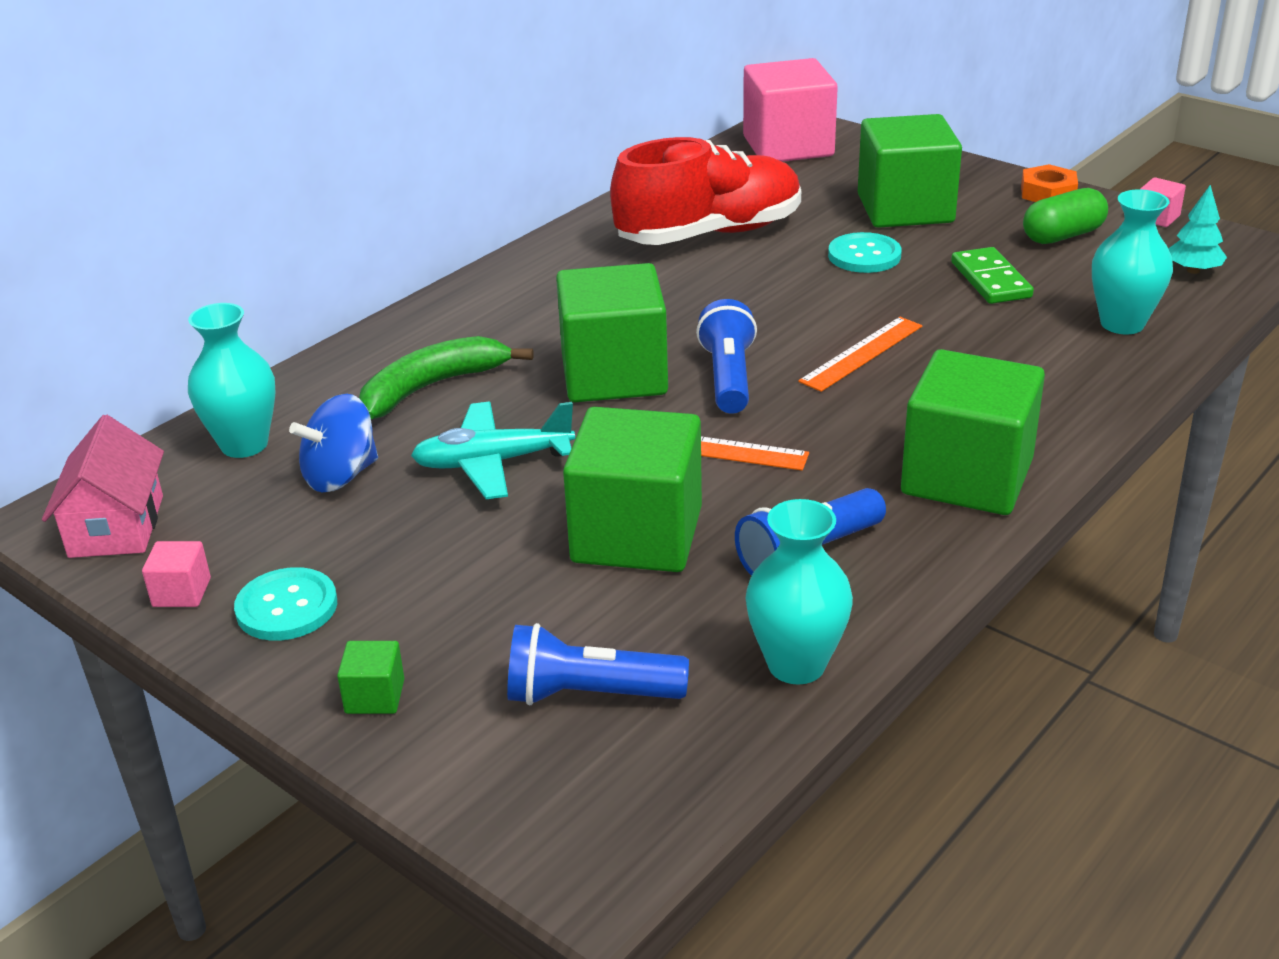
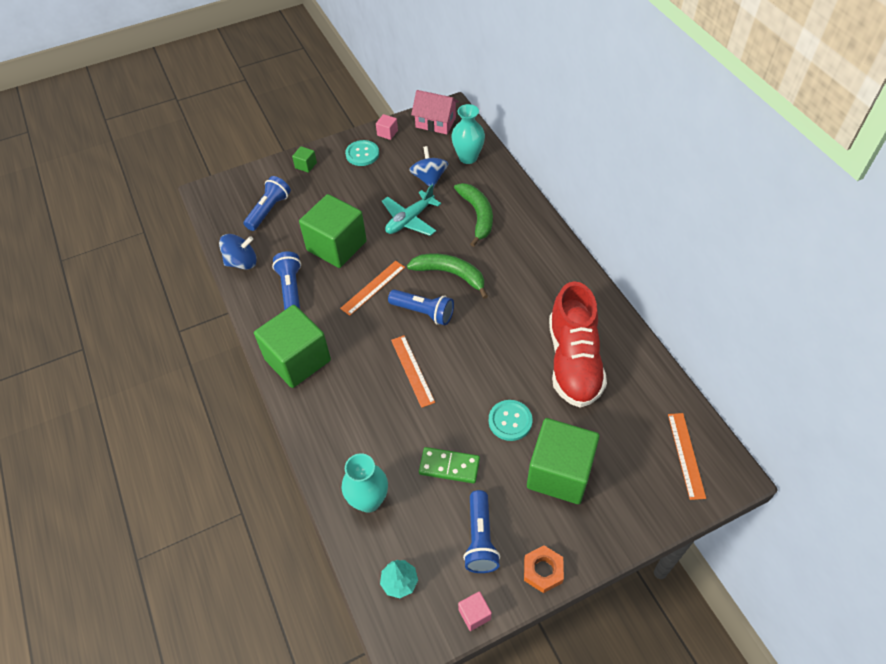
camera: 115 degrees right, 20 degrees up
turquoise plane [411,402,575,499] -> turquoise plane turned 150 degrees counterclockwise [382,185,441,236]
green cube [556,263,668,402] -> green banana [407,254,488,299]
pink cube [743,58,838,162] -> orange ruler [668,413,706,500]
turquoise vase [746,499,853,684] -> blue spinning top [219,234,257,270]
green capsule [1023,188,1108,244] -> blue flashlight [463,490,500,573]

